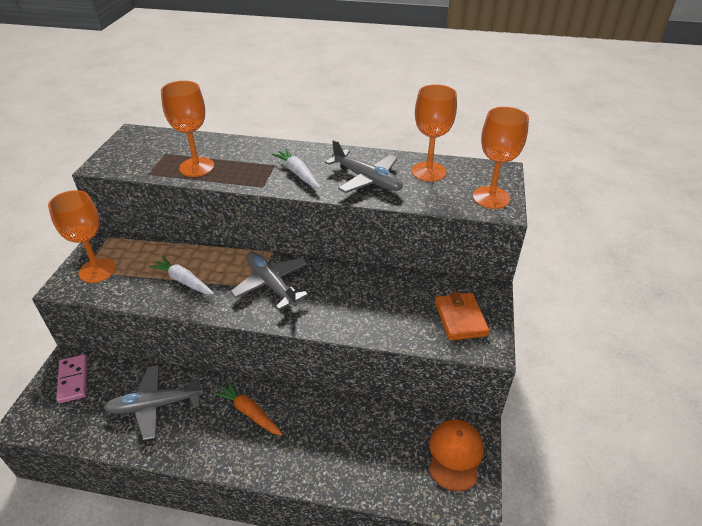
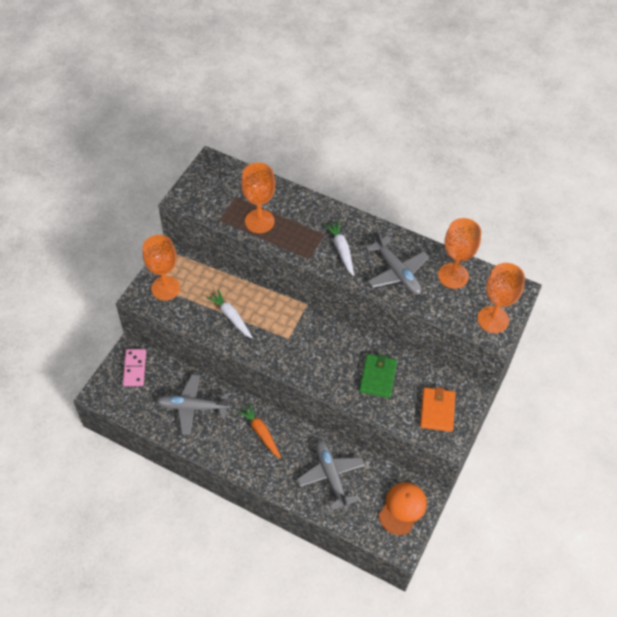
camera: 15 degrees right, 15 degrees up
grey plane [230,252,308,310] -> grey plane moved to [297,440,365,510]
none -> green wallet [359,354,397,398]

